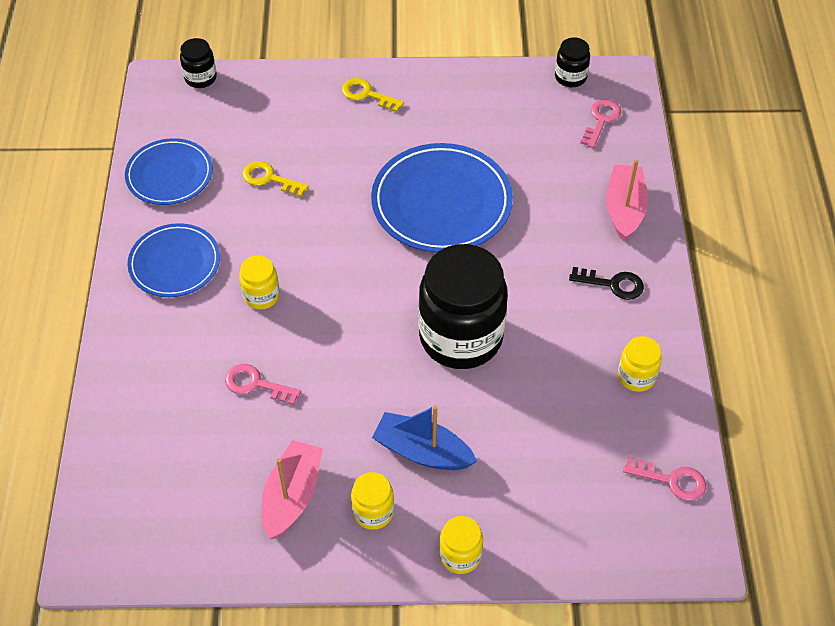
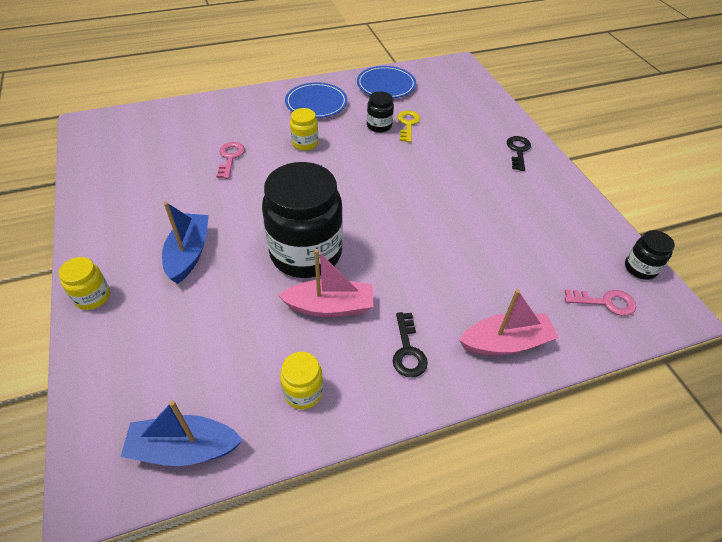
camera: 70 degrees right, 5 degrees down
black jar [180,38,217,88] -> black jar moved to [367,91,394,133]
pink boat [262,440,323,539] -> pink boat moved to [278,249,373,317]
yellow key [342,78,404,112] -> black key [507,136,531,171]
yellow jar [351,472,394,530] -> none
blue plate [371,143,513,253] -> none
pink key [623,456,706,501] -> blue boat [121,401,243,466]

